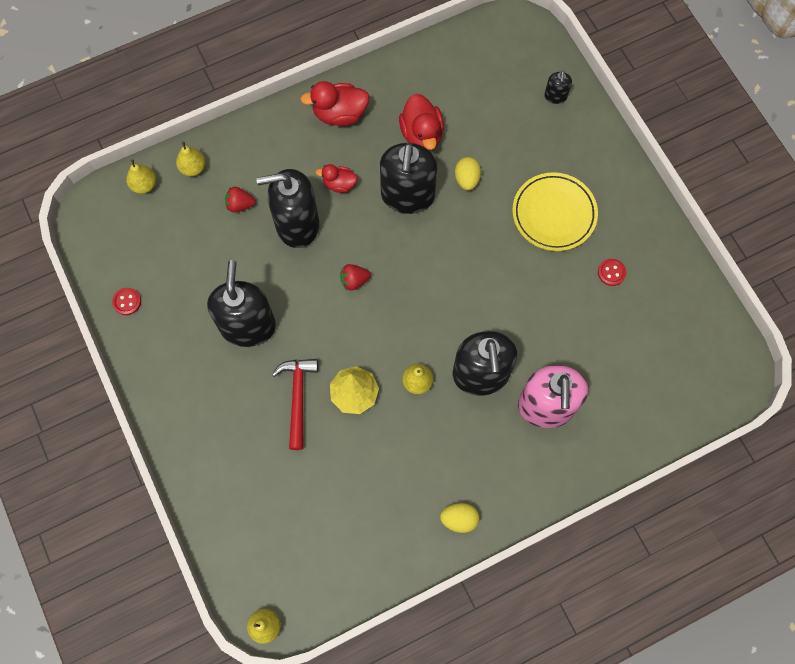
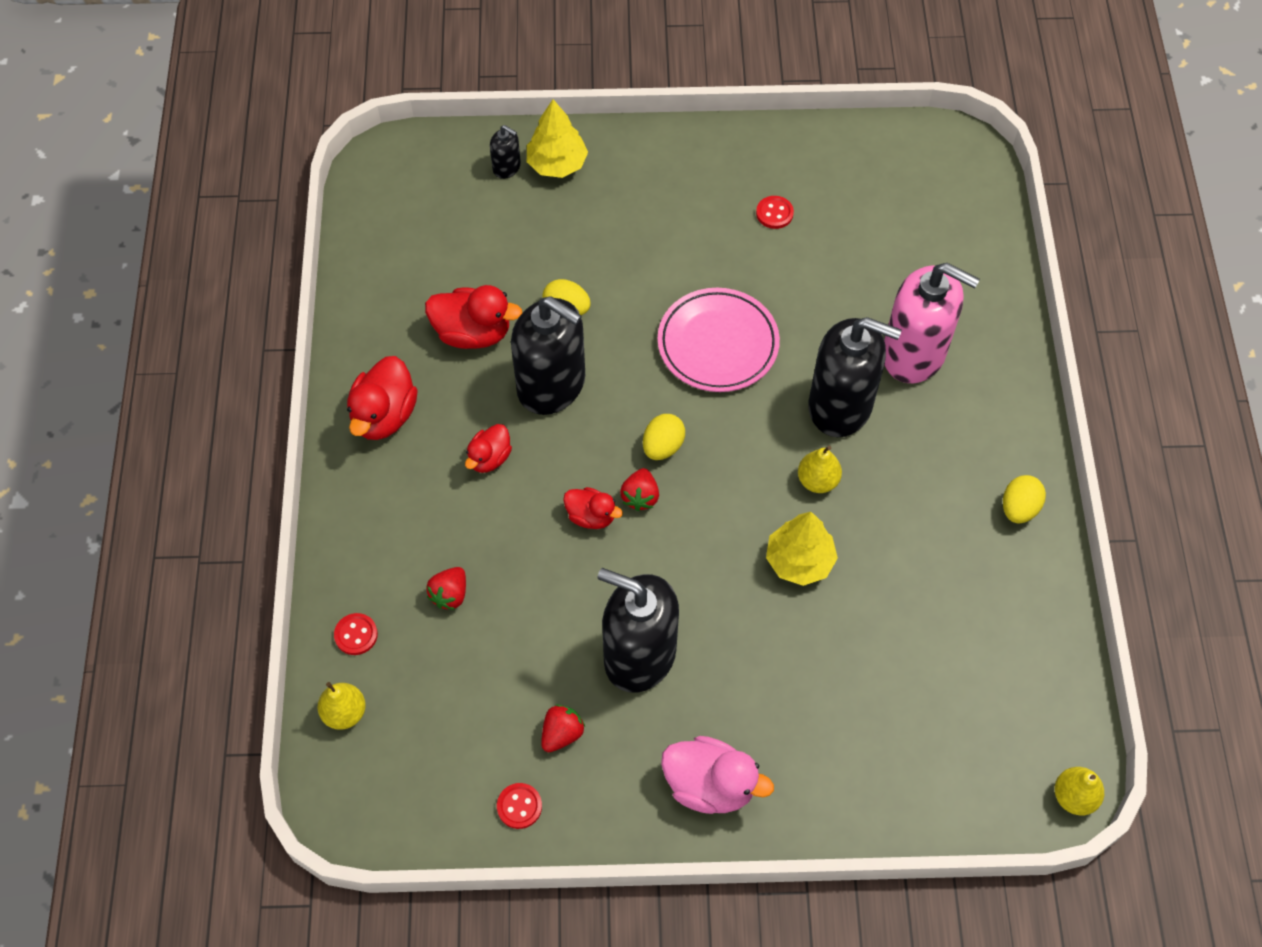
camera: 65 degrees left, 10 degrees down
yellow pear [176,142,205,176] -> red button [334,613,378,655]
black soap dispenser [256,169,319,248] -> none
red hammer [272,359,318,450] -> none
yellow plate [512,172,598,251] -> none
none -> yellow tree [527,99,588,178]
none -> red strawberry [541,705,585,752]
none -> red duck [563,487,623,529]
none -> yellow egg [643,414,685,460]
none -> pink plate [657,288,780,392]
none -> pink duck [661,736,774,814]

